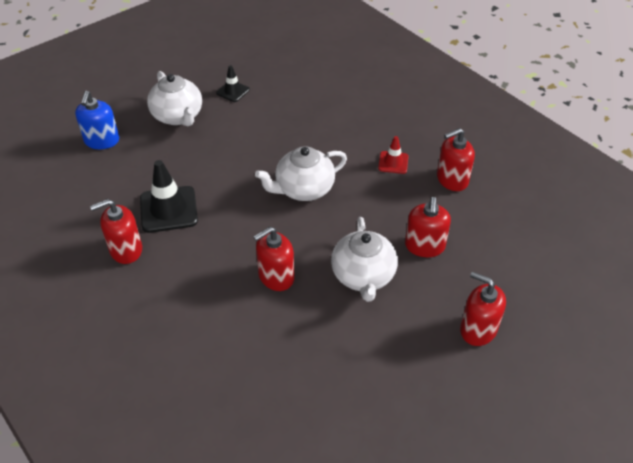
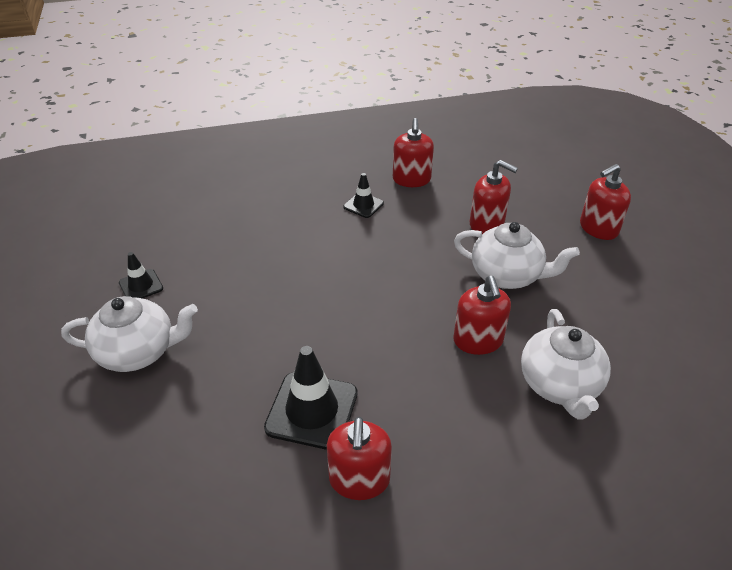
camera: 65 degrees left, 5 degrees down
blue soap dispenser [75,91,119,149] -> none
white teapot [255,147,347,201] -> white teapot moved to [521,309,611,420]
red traffic cone [378,136,409,174] -> black traffic cone [343,173,384,218]

